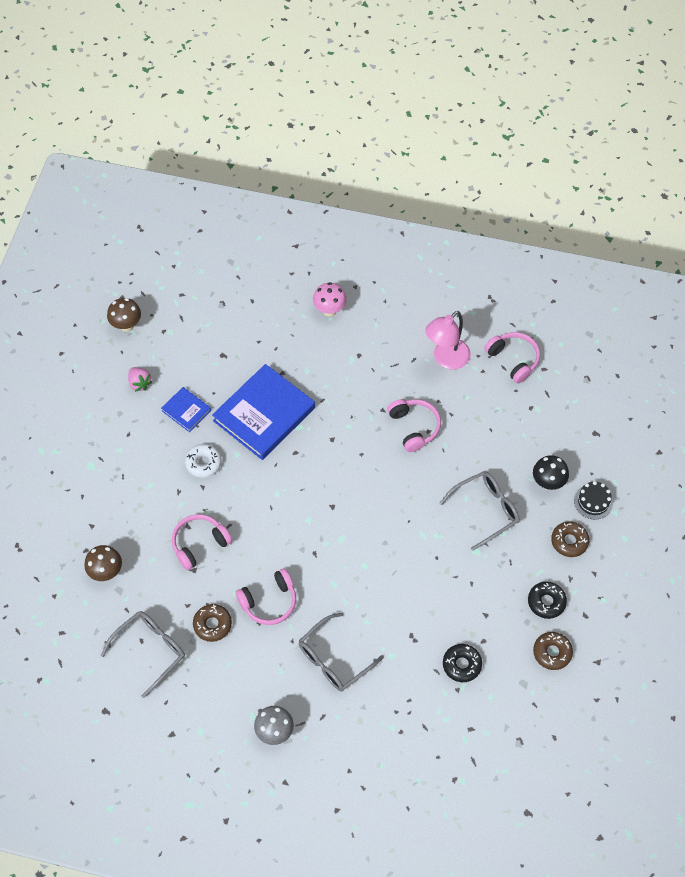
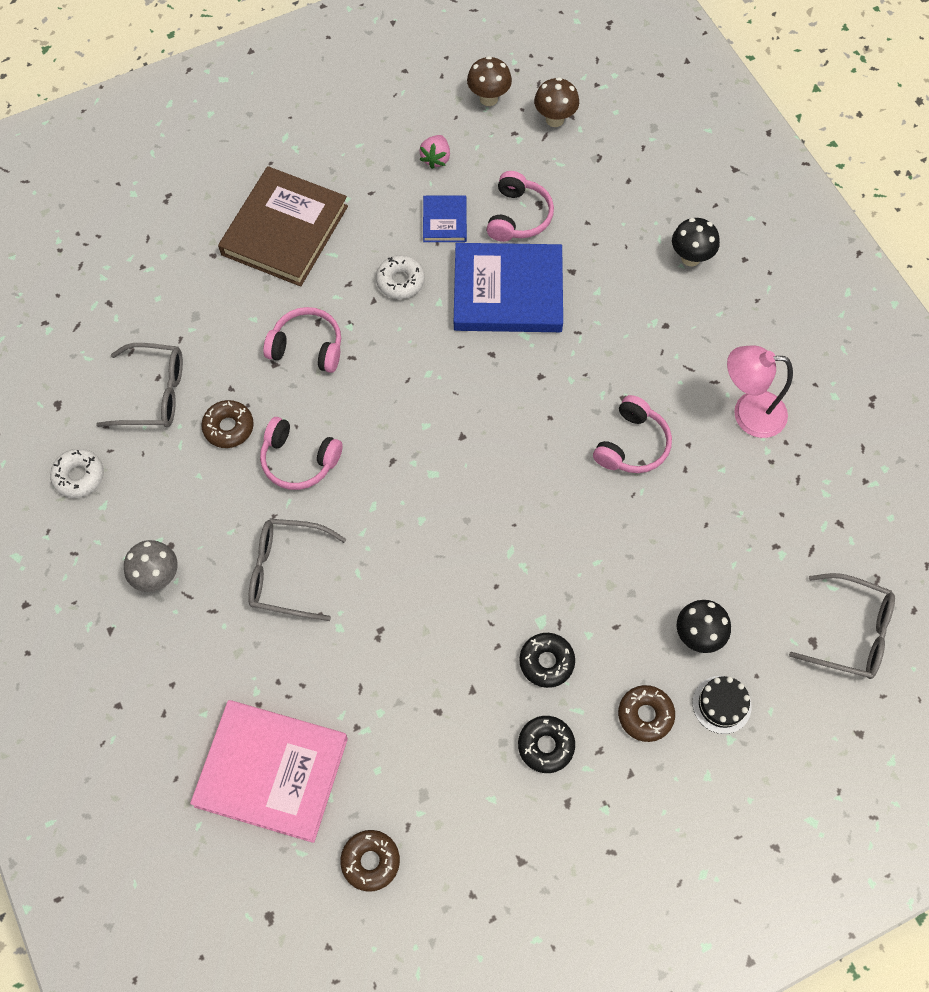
camera: 50 degrees right, 5 degrees up
brown mushroom [84,545,122,581] -> brown mushroom moved to [534,77,579,127]
pink mushroom [313,282,347,317] -> black mushroom [672,218,720,266]
grey glasses [440,471,519,551] -> grey glasses moved to [789,573,895,679]
black donut [443,644,482,682] -> black donut moved to [519,633,575,688]
pink headphones [484,332,540,383] -> pink headphones moved to [487,171,554,242]
brown donut [533,632,573,670] -> brown donut moved to [340,830,400,892]
none -> white donut [50,449,104,498]
none -> pink book [190,700,348,843]
none -> brown book [218,166,348,286]

